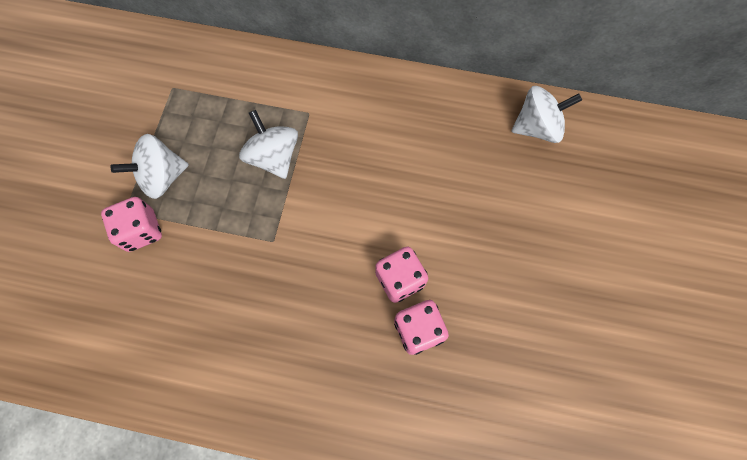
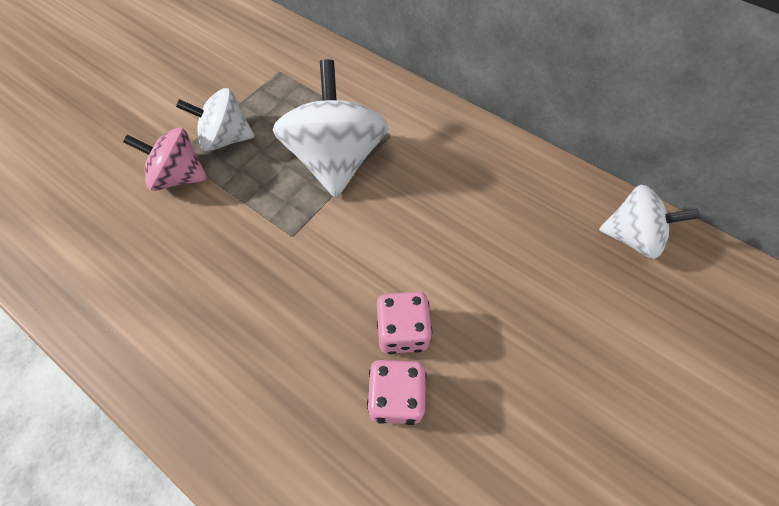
camera: 25 degrees right, 10 degrees down
pink dice [101,197,162,252] -> pink spinning top [123,128,208,191]
white spinning top [239,110,298,179] -> white spinning top [272,59,388,198], size x1.61

